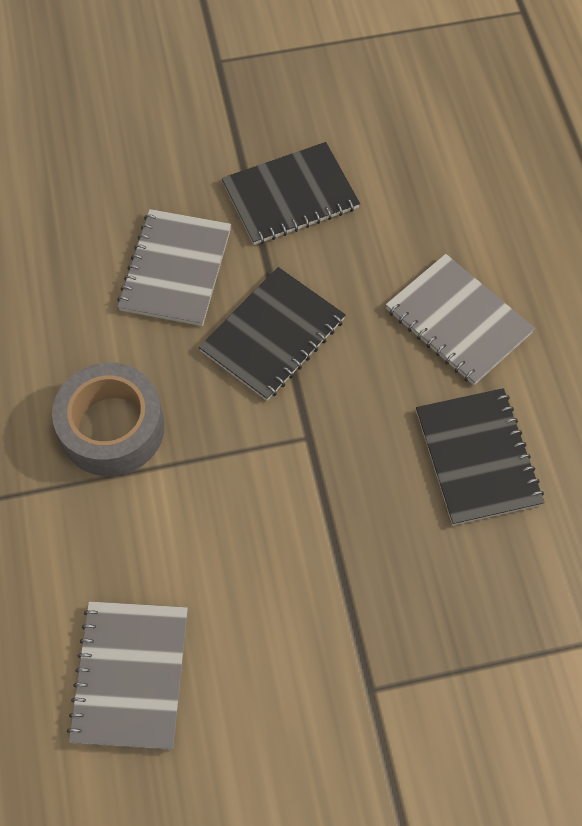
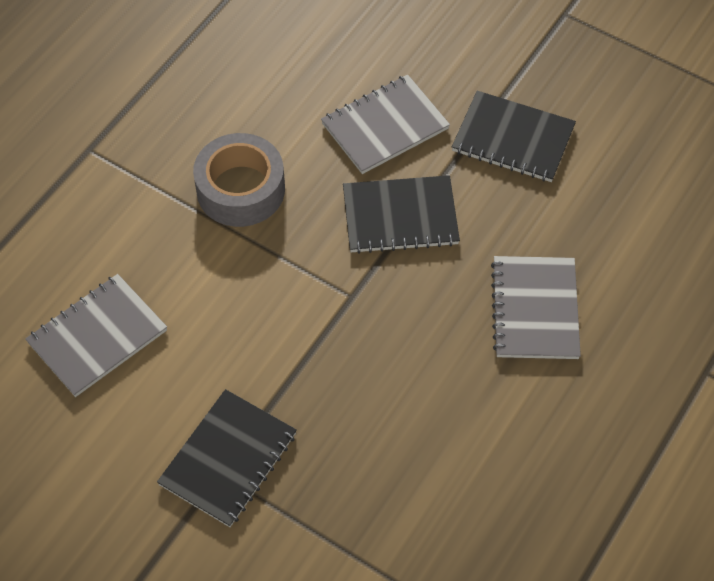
camera: 45 degrees right, 5 degrees down
black notebook [416,388,545,526] -> black notebook moved to [157,389,297,527]

